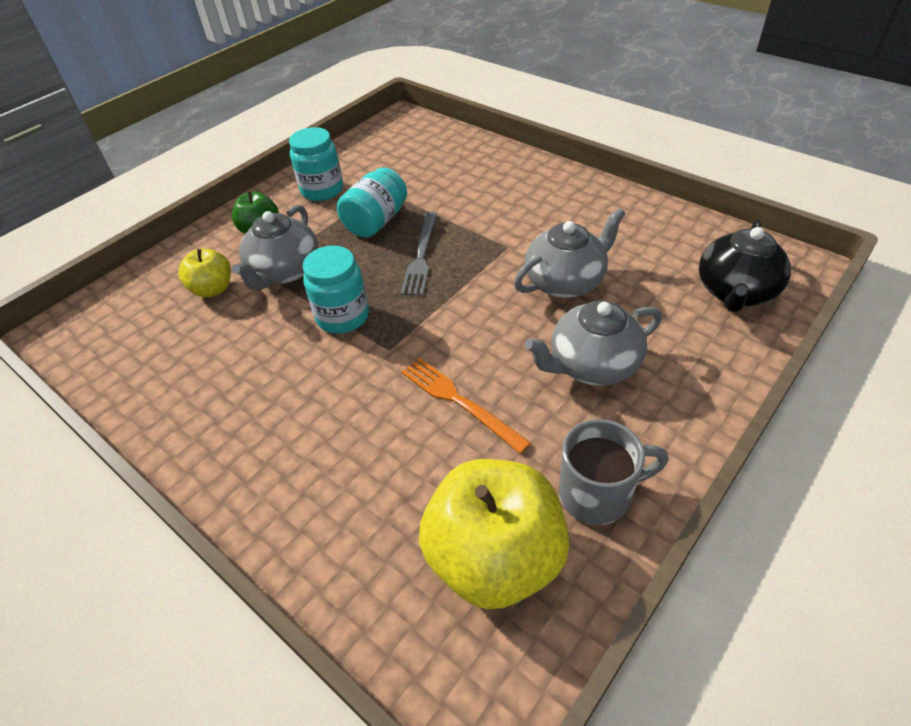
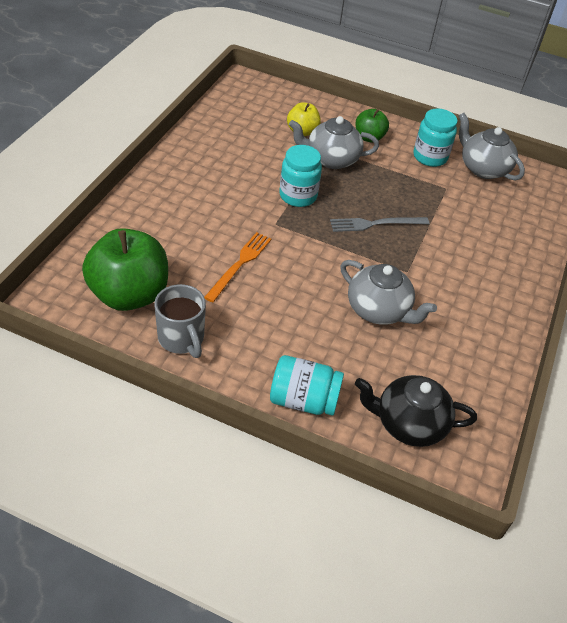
camera: 65 degrees right, 0 degrees up
turquoise jar [337,167,407,238] -> turquoise jar moved to [270,355,344,416]
yellow apple [419,459,570,609] -> green apple [82,228,168,311]
grey teapot [525,301,662,386] -> grey teapot moved to [459,113,525,180]

